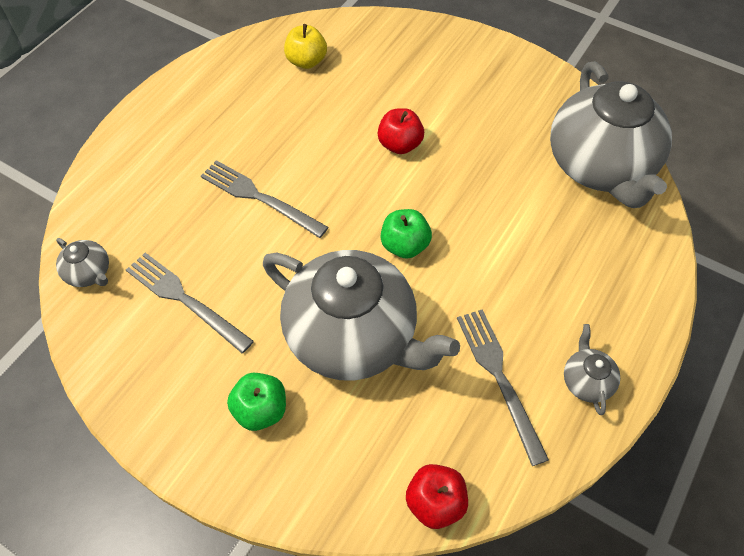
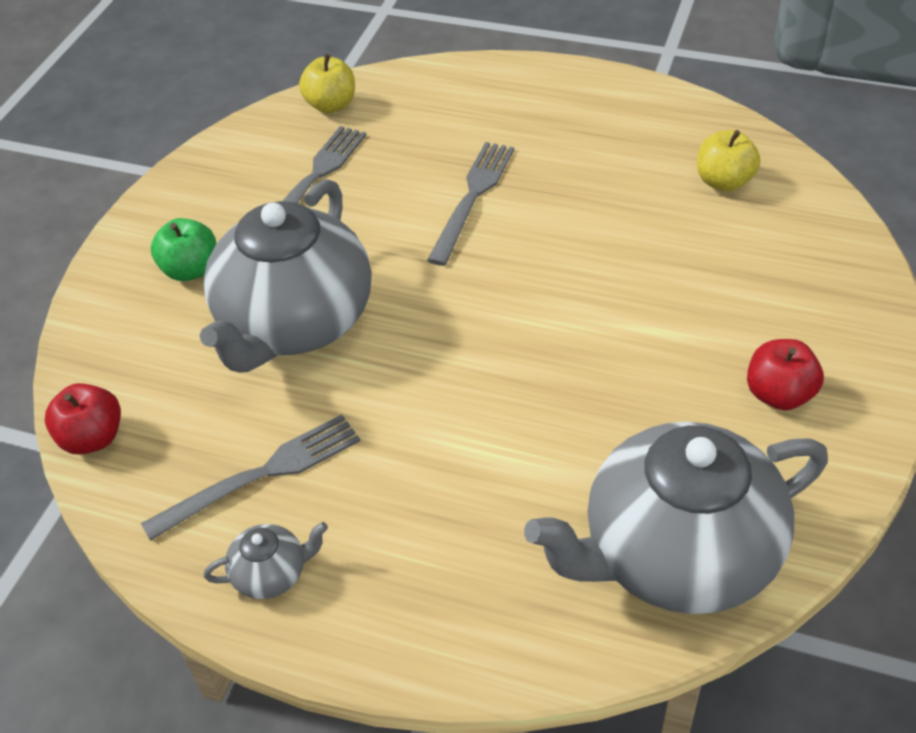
camera: 80 degrees right, 10 degrees down
grey teapot [56,238,109,287] -> yellow apple [299,54,355,113]
red apple [378,108,424,154] -> red apple moved to [747,339,824,410]
green apple [381,209,432,259] -> none

